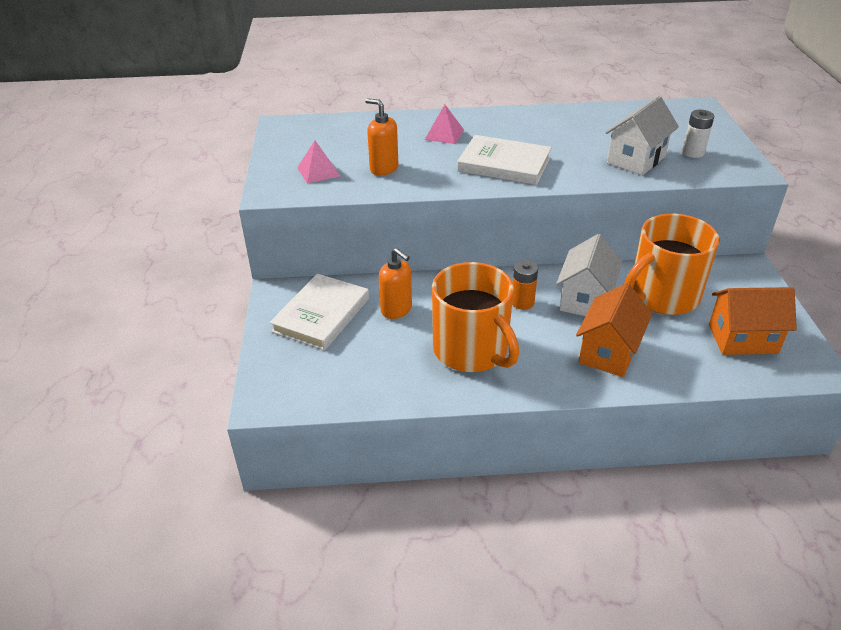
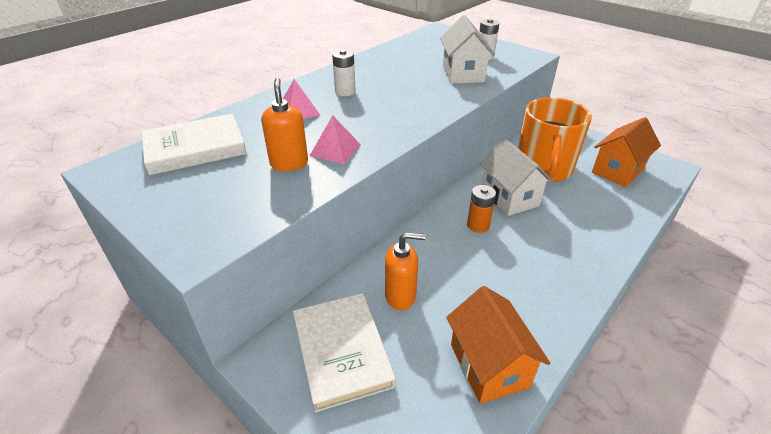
camera: 45 degrees left, 0 degrees up
pink pyramid [297,141,340,184] -> pink pyramid moved to [310,115,361,164]
orange soap dispenser [365,98,398,175] -> orange soap dispenser turned 90 degrees clockwise [261,78,308,171]
orange mug [432,262,519,372] -> none
white book [457,135,552,185] -> white book moved to [142,114,247,175]
orange house [576,283,652,377] -> orange house moved to [446,286,550,404]
none -> white battery [332,50,356,96]

